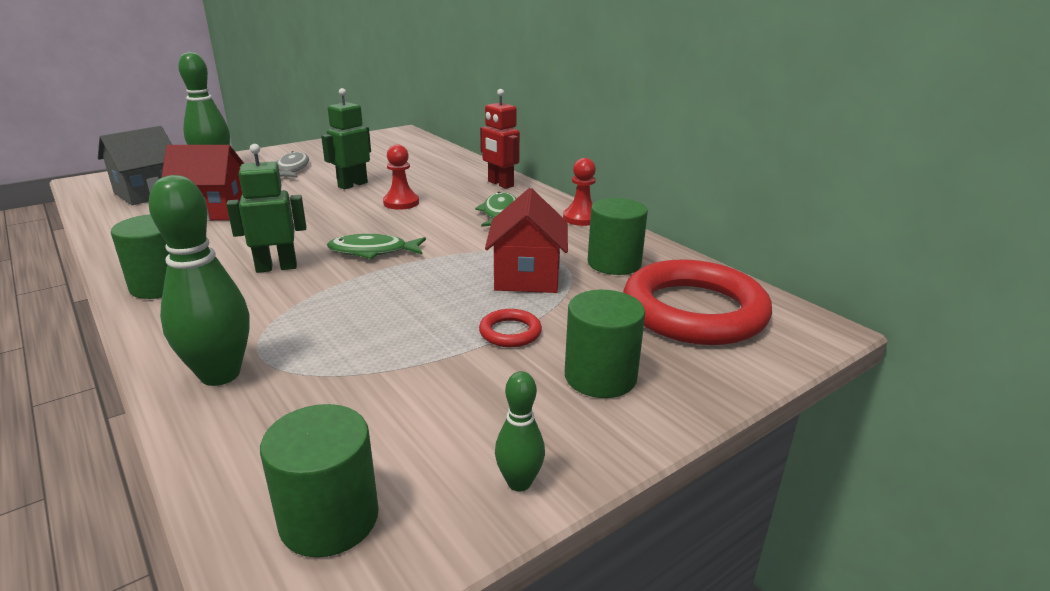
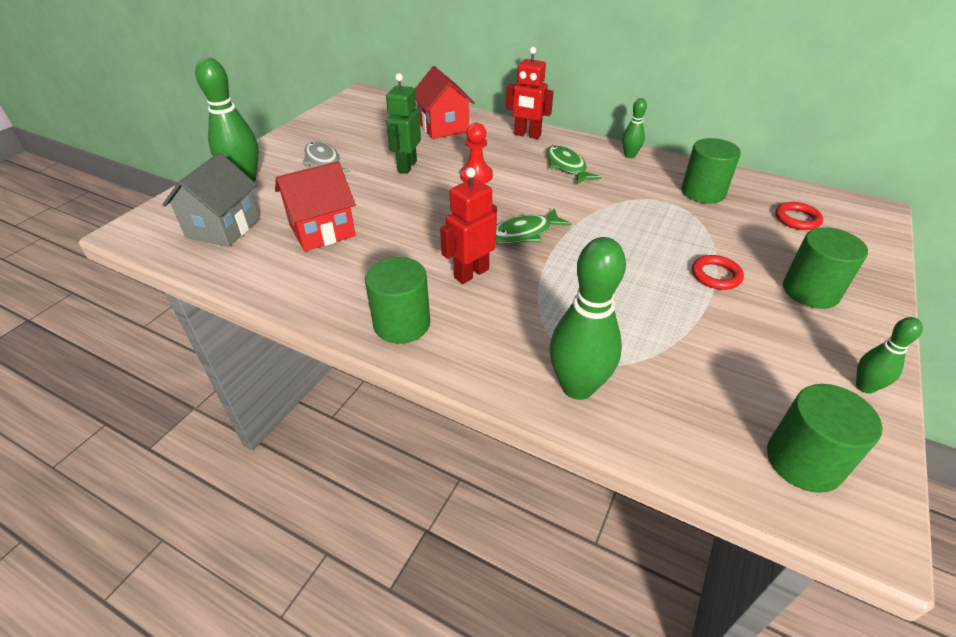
camera: 25 degrees left, 15 degrees up
green robot [226,144,306,273] -> red robot [440,168,497,284]
red house [485,188,568,293] -> red house moved to [415,66,475,139]
red pawn [563,158,596,226] -> green bowling pin [622,98,647,158]
red ring [623,260,772,345] -> red ring [775,202,823,230], size x0.41

